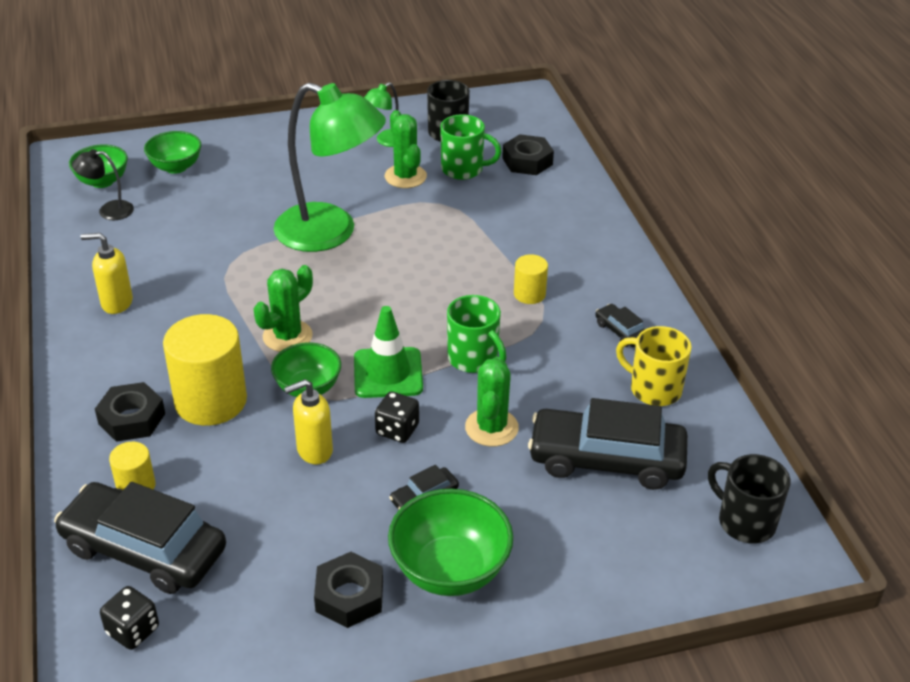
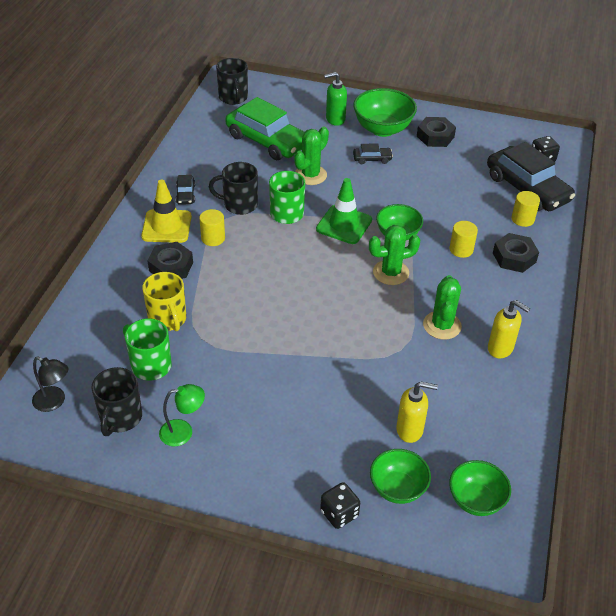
camera: 150 degrees left, 5 degrees up
black lamp [72,149,134,220] -> black lamp moved to [32,357,69,412]
yellow cylinder [163,314,247,426] -> yellow cylinder [450,221,478,258], size x0.50
green lamp [274,83,386,252] -> none
yellow soap dispenser [284,379,333,464] -> yellow soap dispenser moved to [396,381,438,443]
black dice [375,392,419,443] -> black dice moved to [320,482,360,529]
green cactus [385,110,427,188] -> green cactus moved to [423,275,462,339]
black nut [502,134,554,175] -> black nut moved to [148,242,193,279]
black car [528,398,688,490] -> green car [225,97,304,160]
yellow mug [616,326,692,406] -> yellow mug moved to [142,272,186,331]
none -> yellow traffic cone [141,180,192,243]
none -> black mug [209,162,258,215]
none -> green soap dispenser [324,72,347,126]

